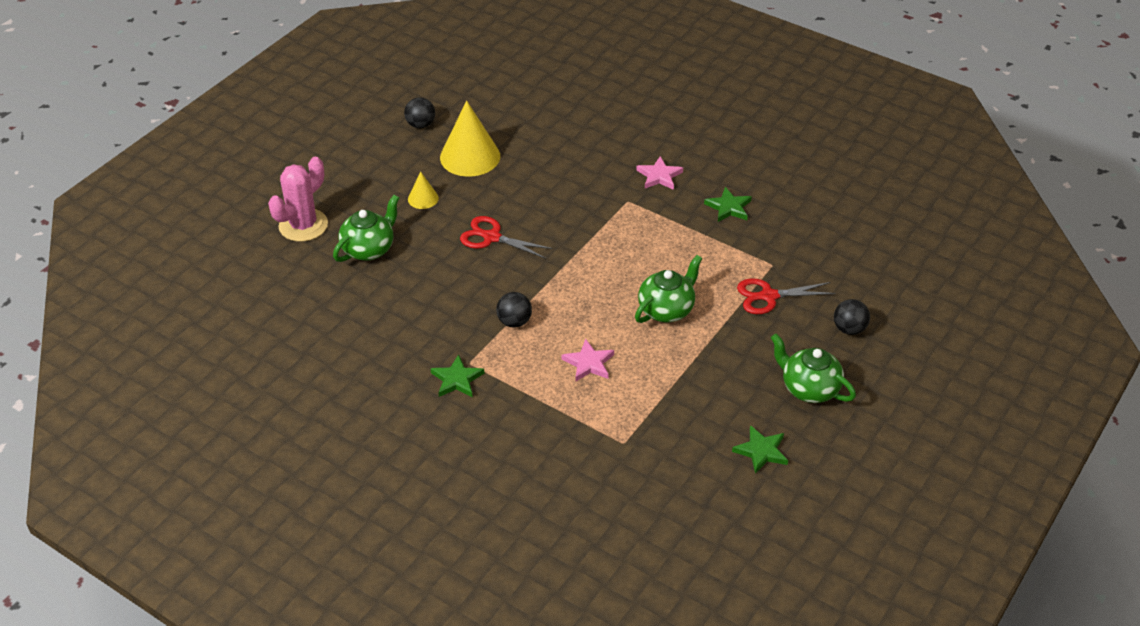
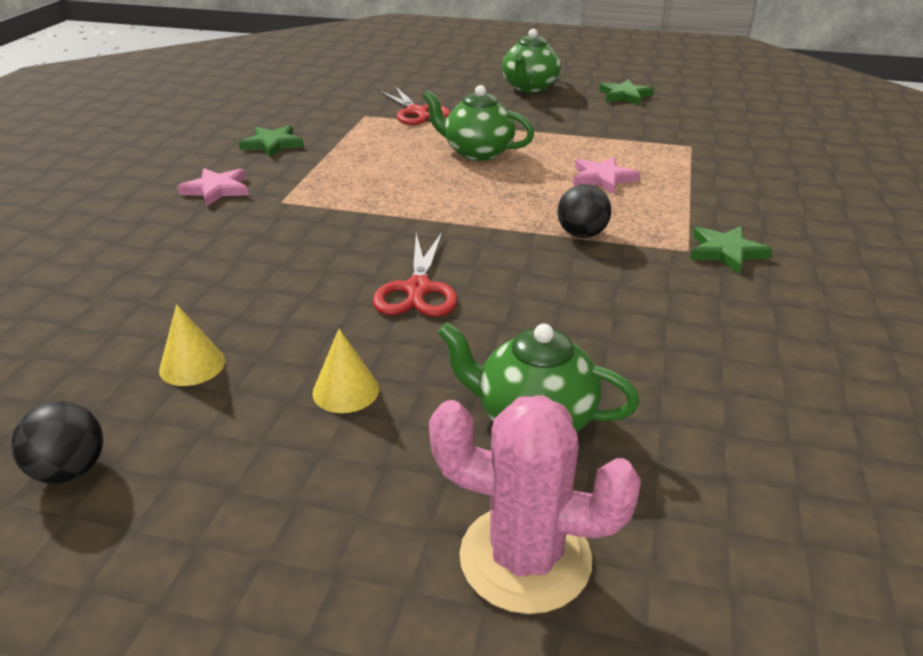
camera: 110 degrees left, 10 degrees down
yellow cone [440,101,500,177] -> yellow cone [159,304,225,386], size x0.49
black ball [834,299,870,335] -> none

